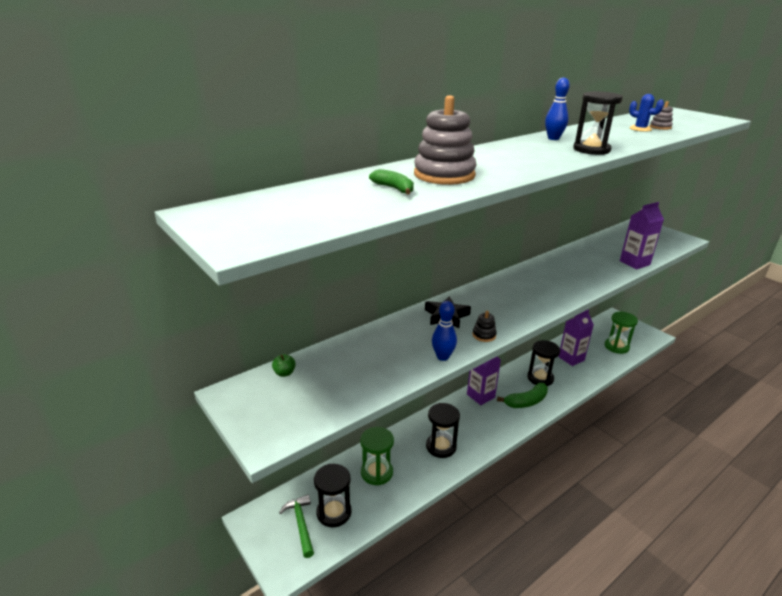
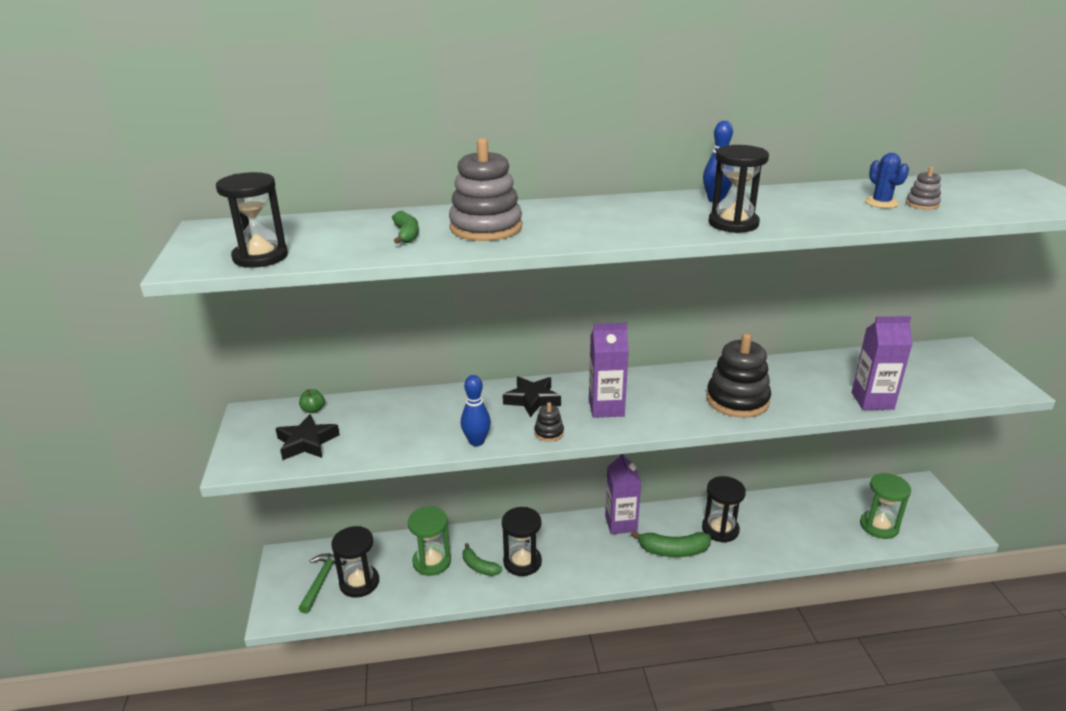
camera: 30 degrees right, 0 degrees up
purple carton [558,310,594,366] -> purple carton moved to [589,323,629,418]
none -> black hourglass [216,172,288,268]
none -> black star [275,414,340,460]
none -> green banana [463,543,502,576]
none -> black stacking toy [706,333,771,418]

